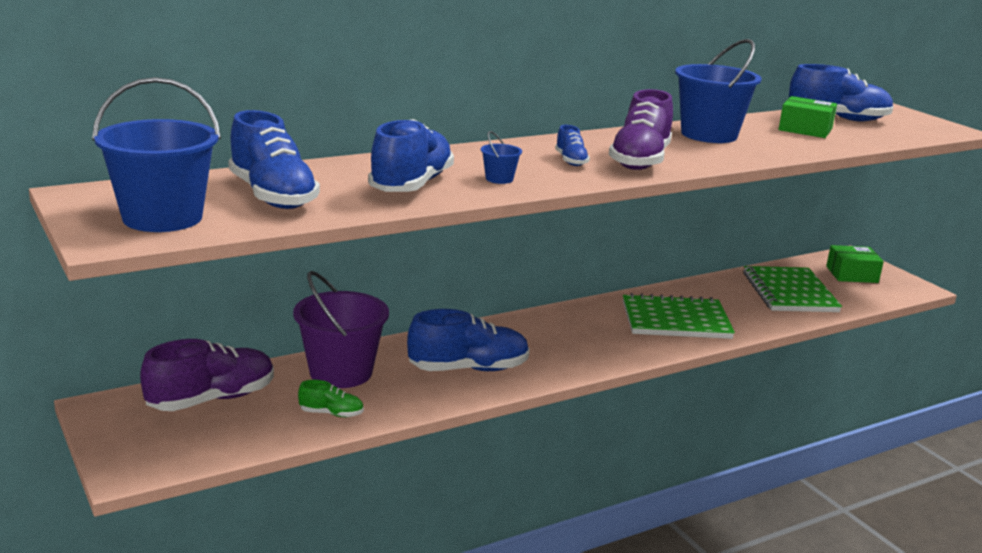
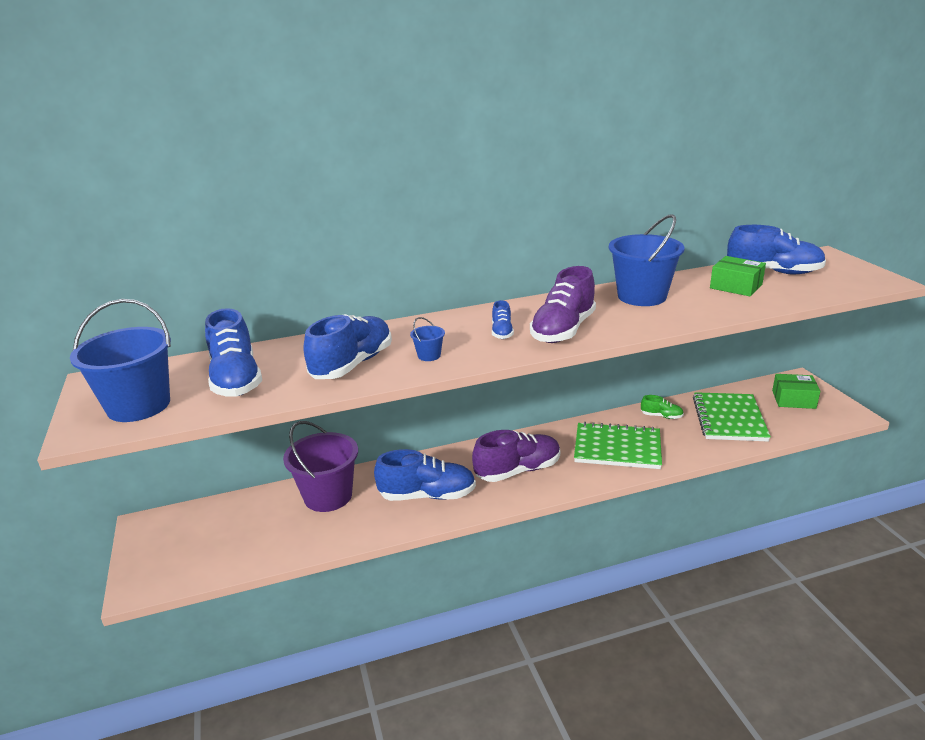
camera: 15 degrees right, 5 degrees up
purple shoe [140,339,274,411] -> purple shoe moved to [472,430,560,482]
green shoe [298,380,364,417] -> green shoe moved to [641,395,684,419]

